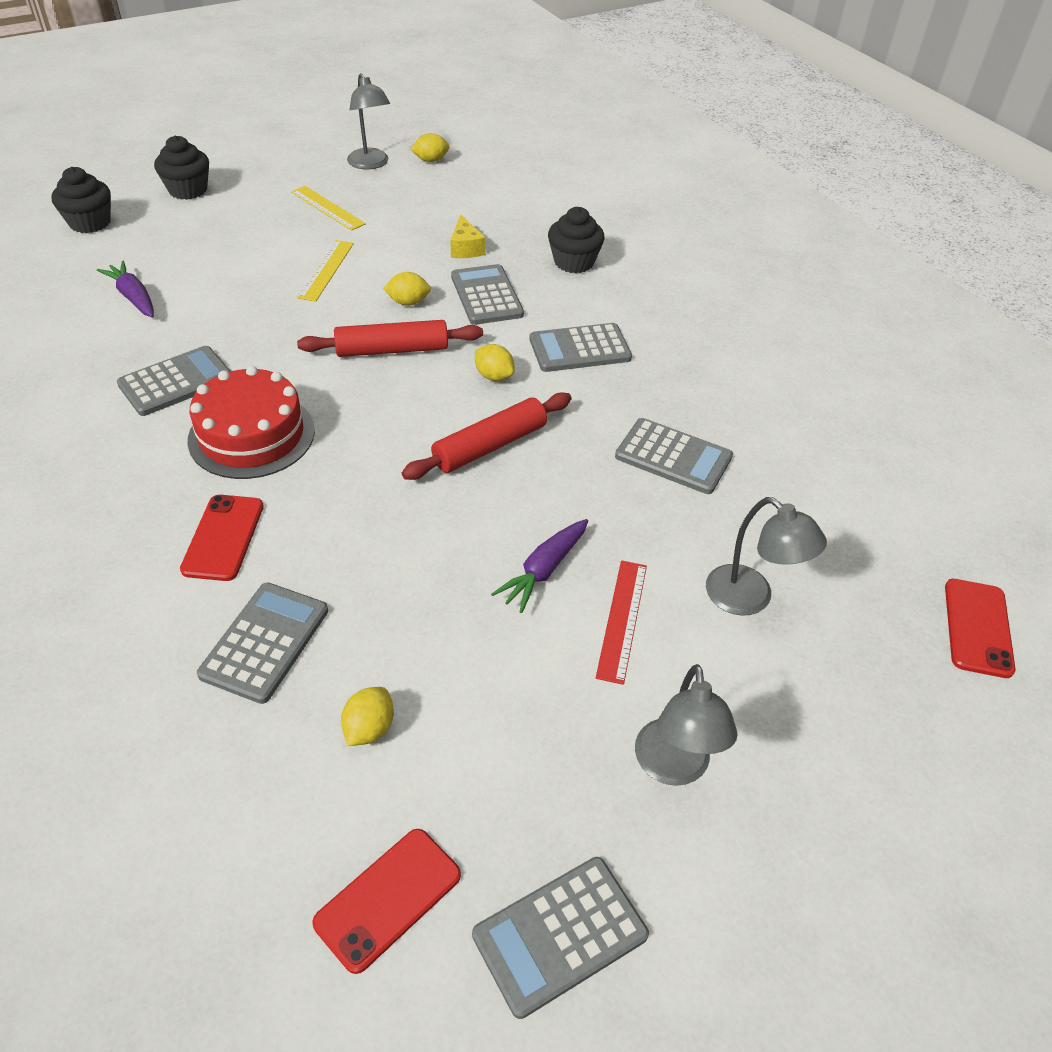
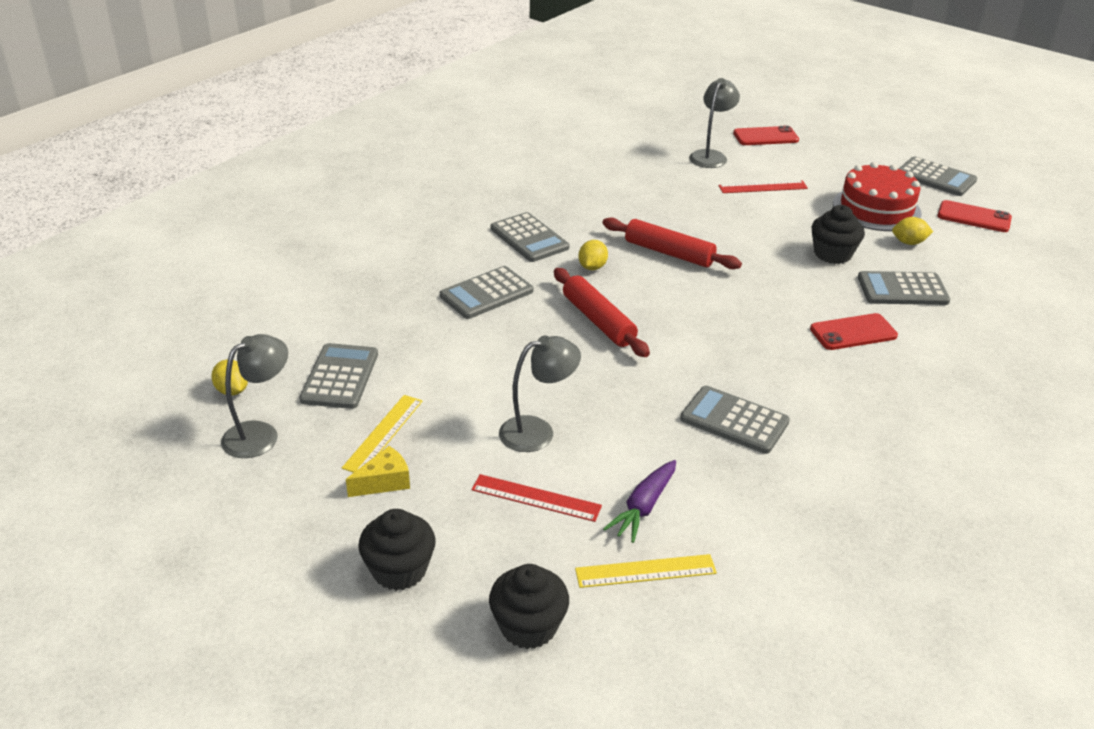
camera: 110 degrees left, 10 degrees down
red cake [188,366,315,479] -> red cake moved to [833,162,922,231]
yellow ruler [297,240,354,302] -> yellow ruler moved to [575,554,717,588]
yellow lemon [383,272,431,306] -> none
yellow cheese [450,214,486,258] -> yellow cheese moved to [346,446,410,497]
purple carrot [491,519,588,613] -> none
black cupcake [548,207,605,273] -> black cupcake moved to [811,205,865,264]
grey calculator [615,418,733,494] -> grey calculator moved to [299,343,378,409]
grey lamp [635,664,737,786] -> grey lamp moved to [499,335,581,452]
red phone [945,579,1016,678] -> red phone moved to [733,126,799,145]
none -> red ruler [471,474,602,522]

